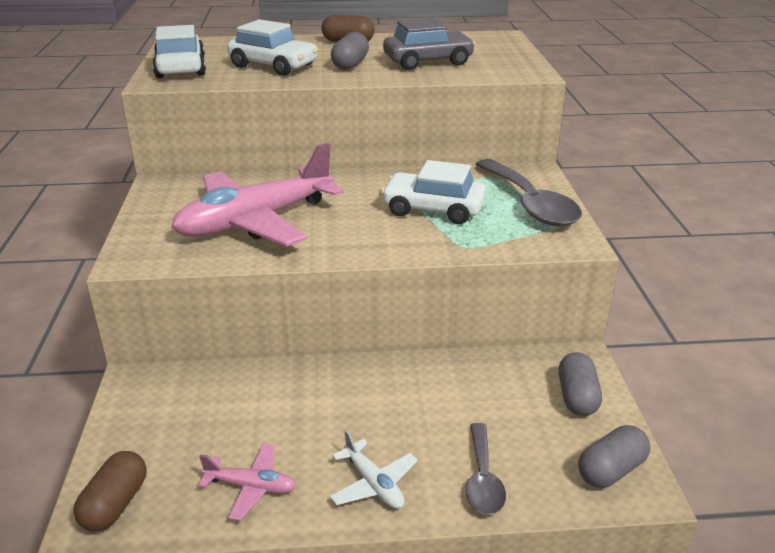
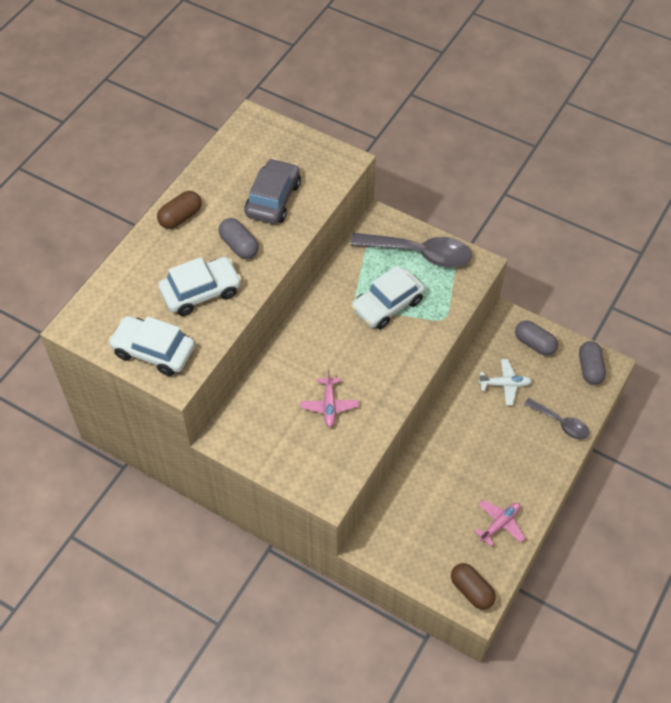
camera: 55 degrees left, 25 degrees up
pink plane [171,143,344,246] -> pink plane [300,370,359,427], size x0.44
white plane [330,430,418,509] -> white plane moved to [478,359,532,405]

